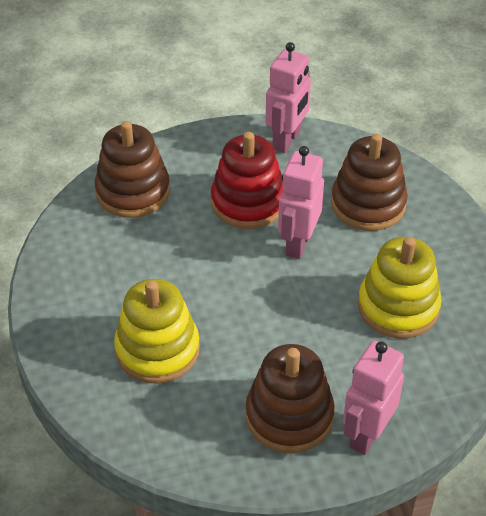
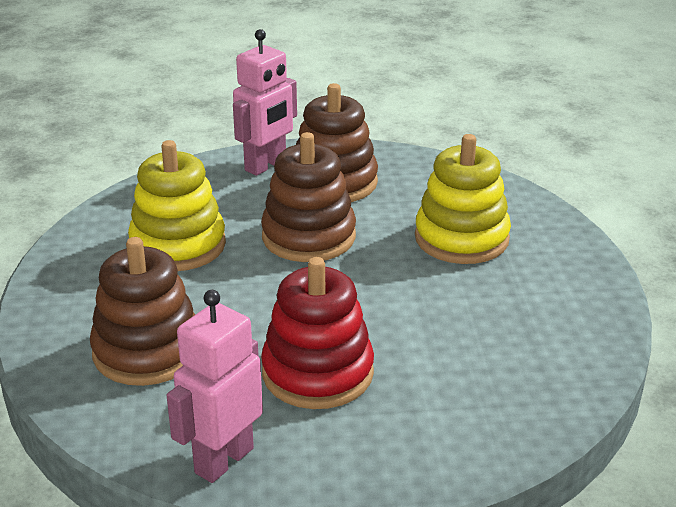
camera: 170 degrees left, 15 degrees down
brown stacking toy [95,121,170,218] -> brown stacking toy moved to [261,132,356,262]
pink robot [278,146,324,259] -> none

